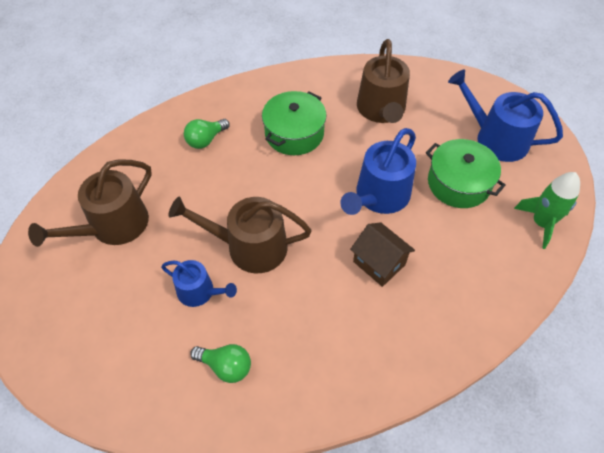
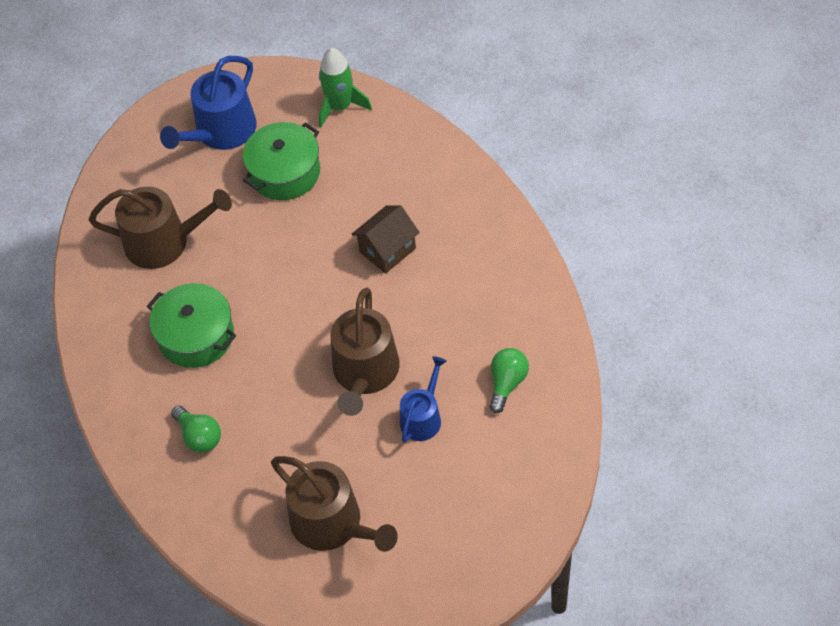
camera: 85 degrees left, 0 degrees up
blue watering can [340,128,416,215] -> none

